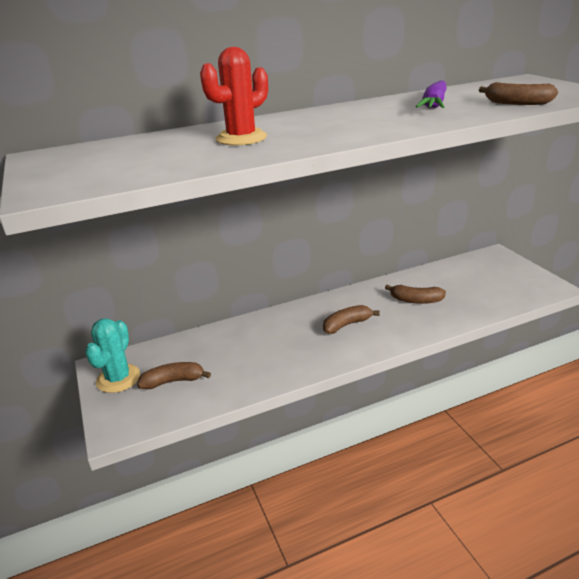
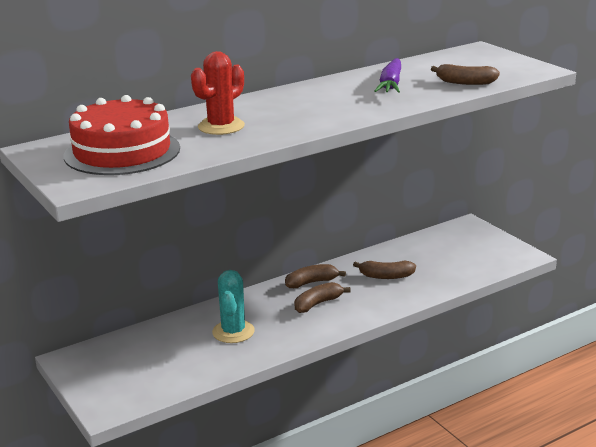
camera: 10 degrees left, 5 degrees down
turquoise cactus [85,318,140,393] -> turquoise cactus moved to [212,270,255,343]
brown banana [137,362,211,390] -> brown banana moved to [285,264,346,288]
none -> red cake [64,95,180,175]

